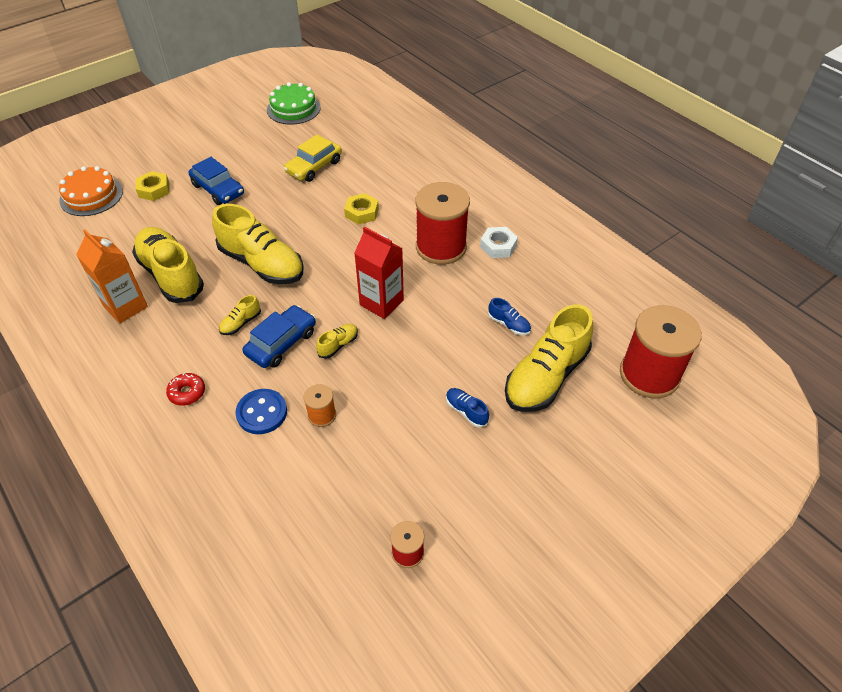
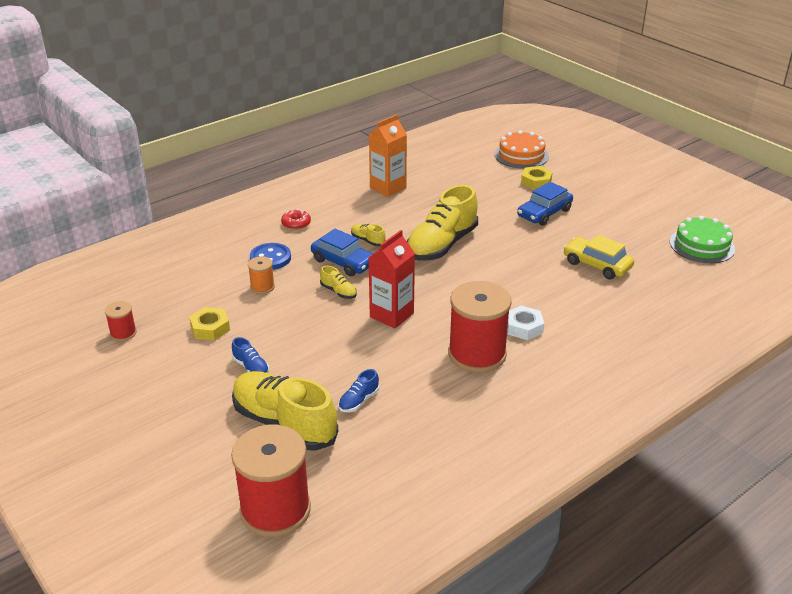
camera: 90 degrees right, 15 degrees down
yellow shoe [132,227,204,303] -> none
yellow nut [344,193,379,225] -> yellow nut moved to [189,307,230,340]
blue shoe [446,388,489,428] -> blue shoe turned 90 degrees clockwise [232,337,269,373]
white nut [480,227,518,258] -> white nut moved to [507,306,544,340]

